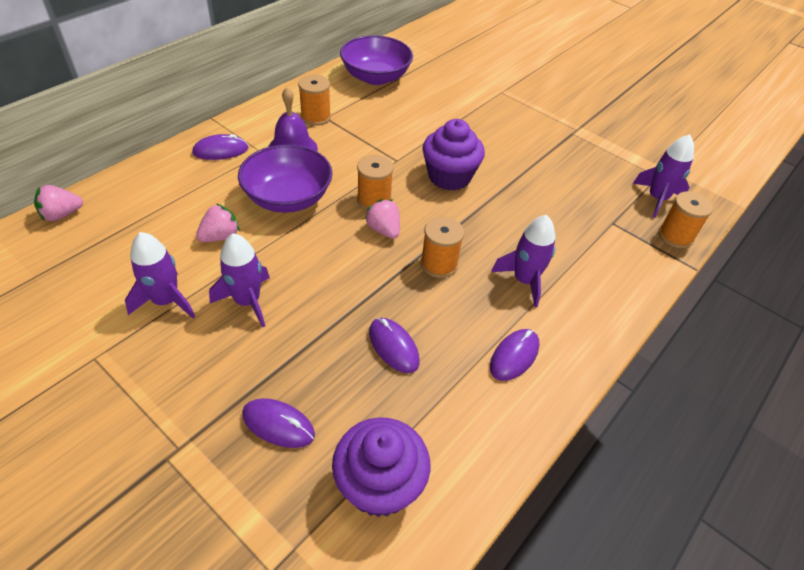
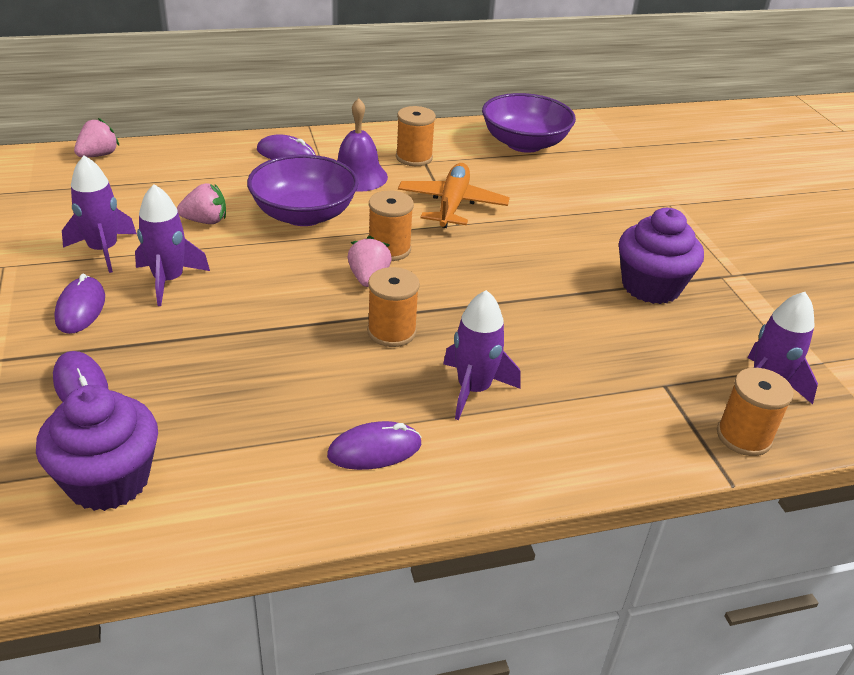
camera: 35 degrees right, 10 degrees down
pink strawberry [34,185,83,221] -> pink strawberry turned 120 degrees clockwise [74,118,119,157]
purple mouse [369,318,420,373] -> purple mouse moved to [54,274,105,334]
purple cupcake [423,119,485,191] -> purple cupcake moved to [619,208,704,304]
none -> orange plane [398,163,510,228]

